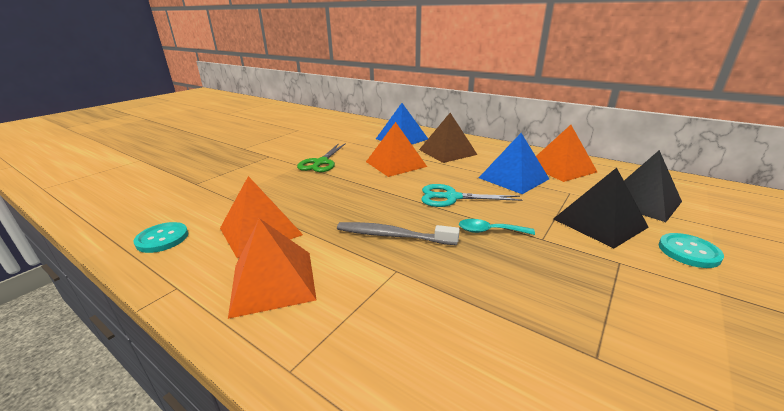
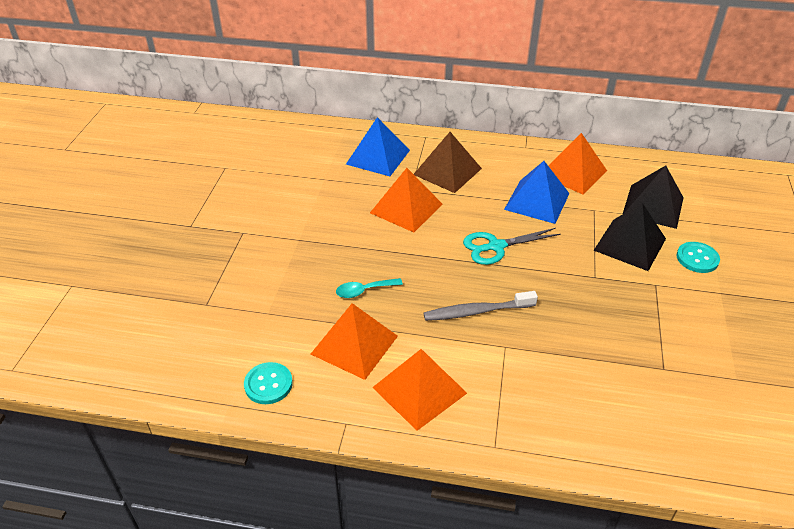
camera: 25 degrees left, 15 degrees up
green scissors [297,143,346,172] -> none
turquoise spoon [459,219,535,235] -> turquoise spoon moved to [336,278,403,298]

